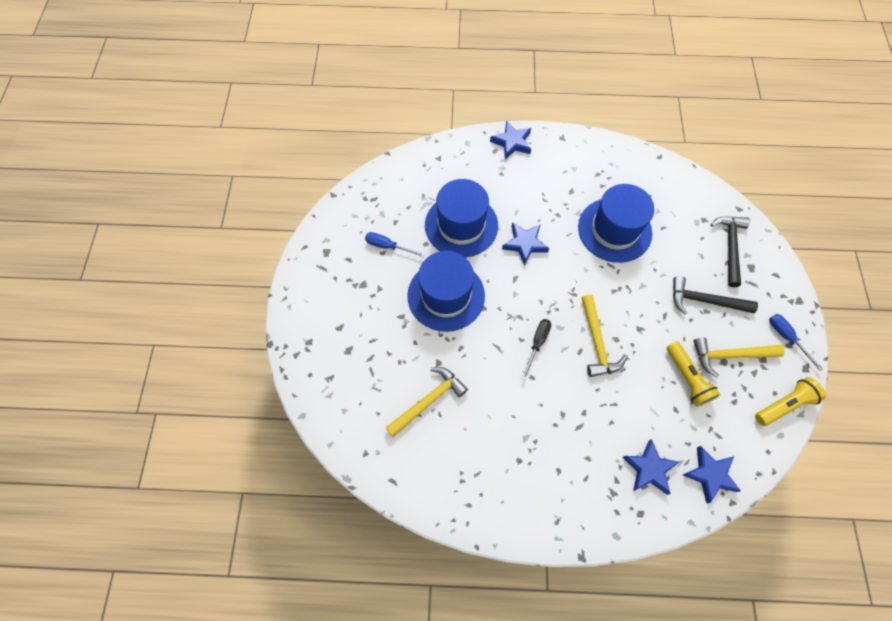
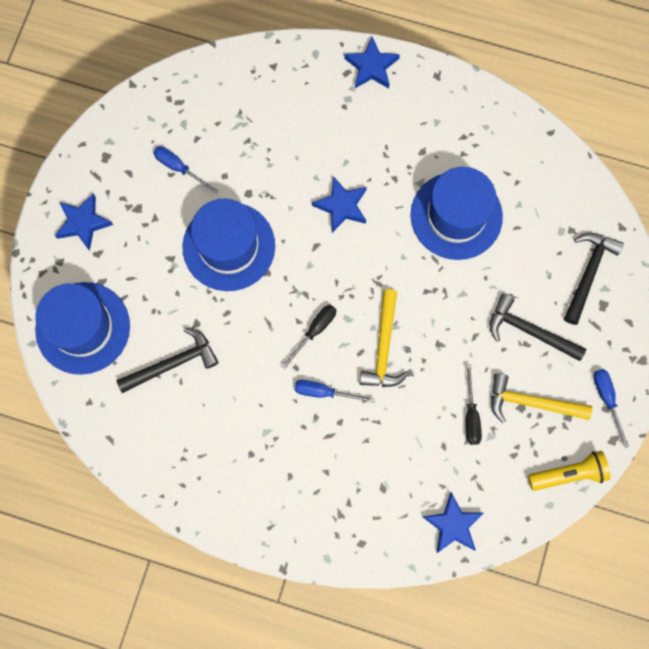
camera: 15 degrees right, 10 degrees up
yellow hammer [385,367,468,437] -> black hammer [117,328,219,393]
blue hat [425,179,498,258] -> blue hat moved to [35,282,130,375]
blue star [622,439,679,495] -> blue star moved to [55,193,113,251]
yellow flashlight [667,342,721,407] -> black screwdriver [466,364,482,445]
none -> blue screwdriver [294,380,375,403]

